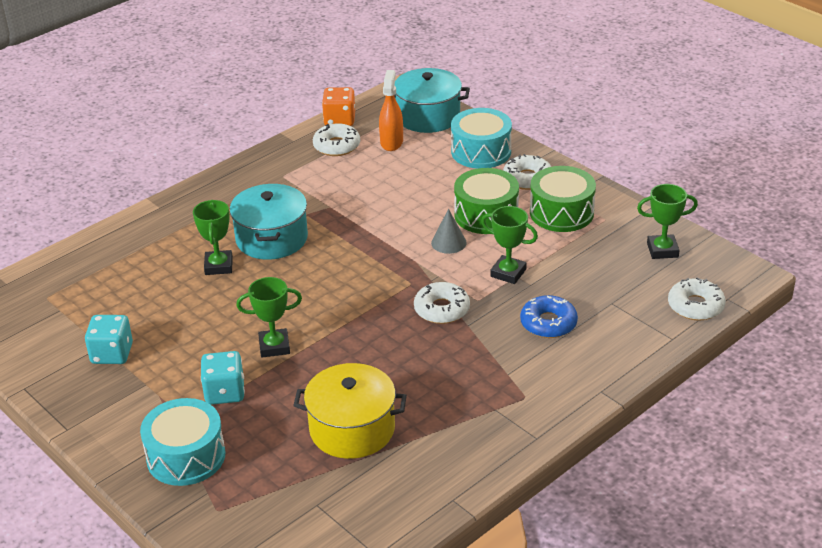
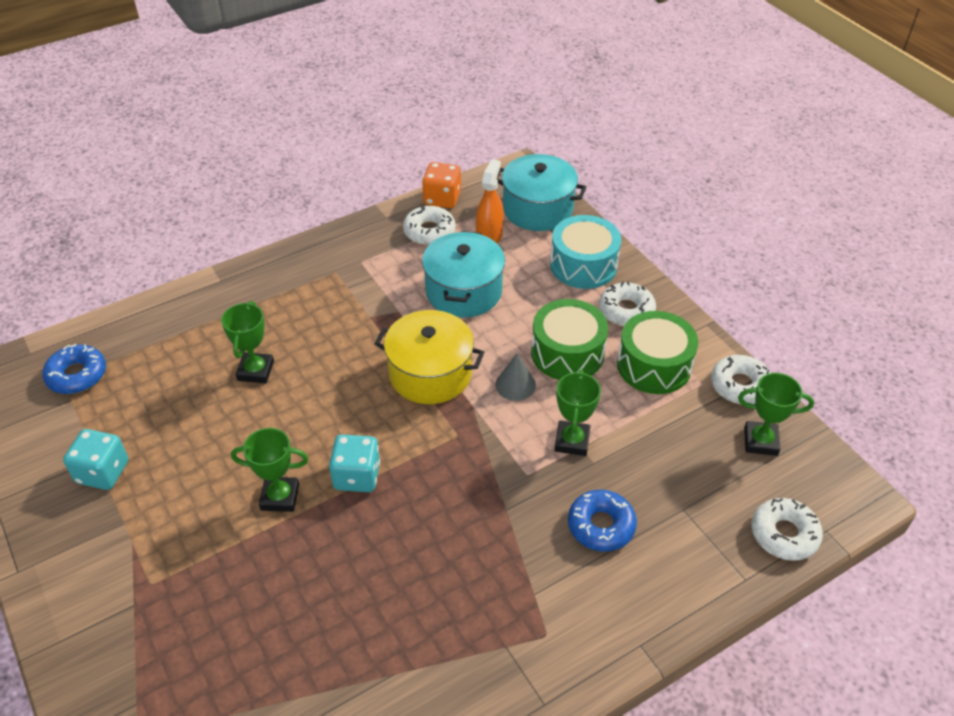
camera: 10 degrees right, 10 degrees up
turquoise drum [140,398,225,486] -> none
turquoise dice [201,351,245,405] -> turquoise dice moved to [329,434,380,492]
turquoise pot [230,184,308,260] -> turquoise pot moved to [422,231,505,318]
yellow pot [293,363,407,459] -> yellow pot moved to [375,310,484,404]
white donut [414,282,470,324] -> white donut moved to [711,355,771,405]
green trophy [481,206,538,284] -> green trophy turned 60 degrees clockwise [555,370,601,456]
none -> blue donut [42,344,106,394]

